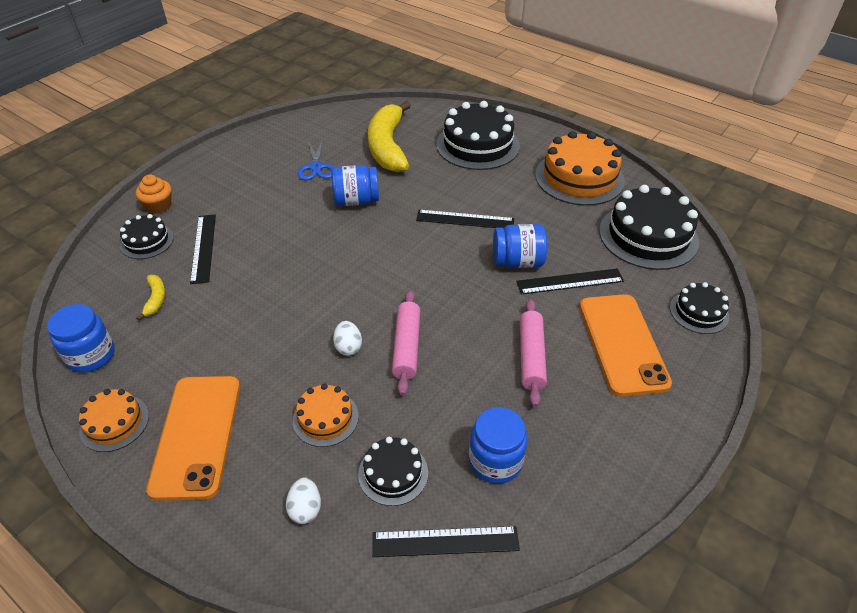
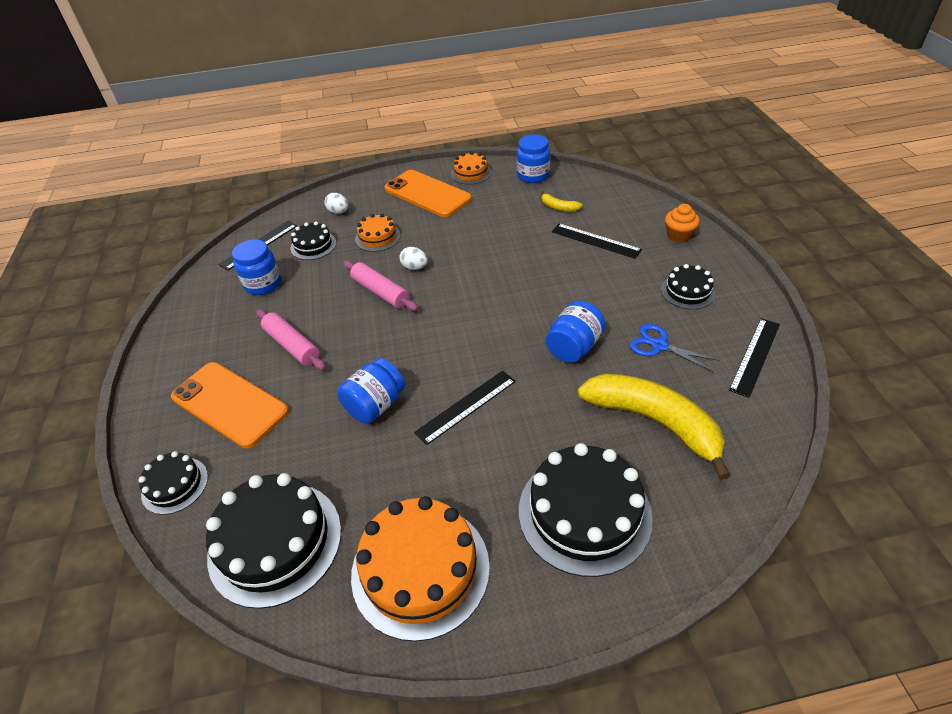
camera: 135 degrees right, 0 degrees up
black cake [120,214,174,259] -> black cake moved to [661,264,715,310]
black ruler [516,268,624,295] -> black ruler moved to [729,318,780,398]

